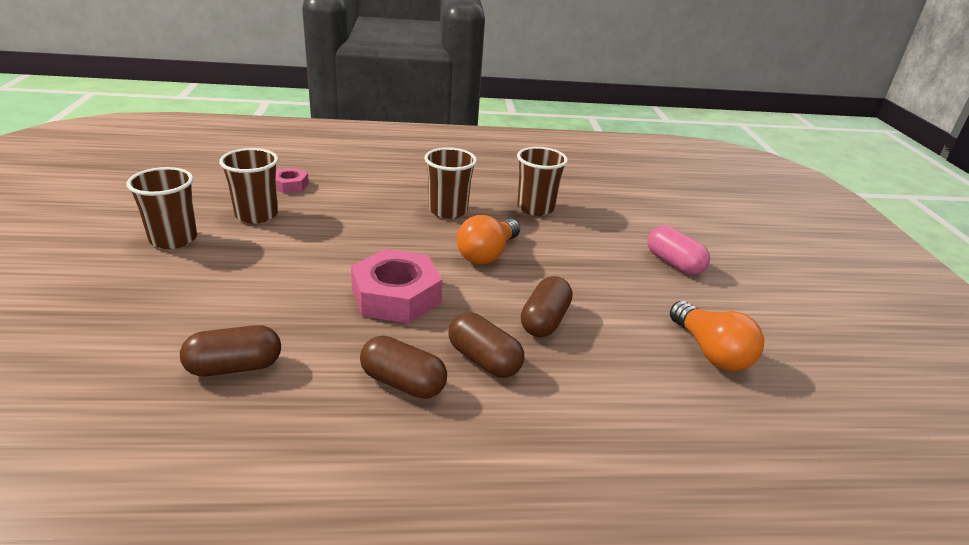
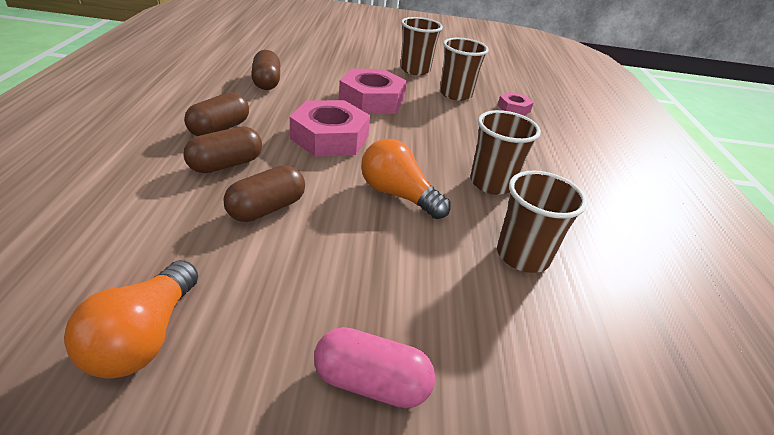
camera: 95 degrees right, 5 degrees up
brown capsule [521,276,573,337] -> brown capsule turned 75 degrees counterclockwise [224,165,305,222]
pink capsule [647,226,710,275] -> pink capsule turned 45 degrees clockwise [314,327,435,408]
orange light bulb [670,301,764,371] -> orange light bulb turned 60 degrees counterclockwise [64,260,198,379]
none -> pink nut [339,69,407,114]

